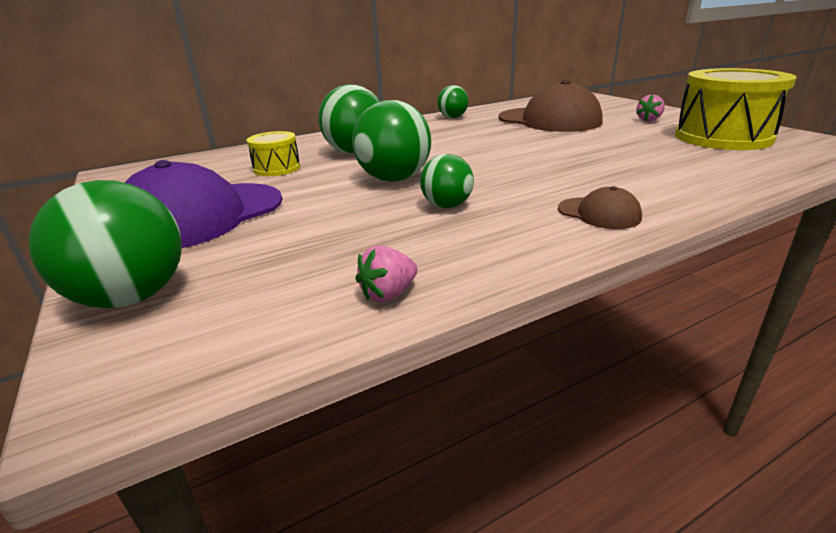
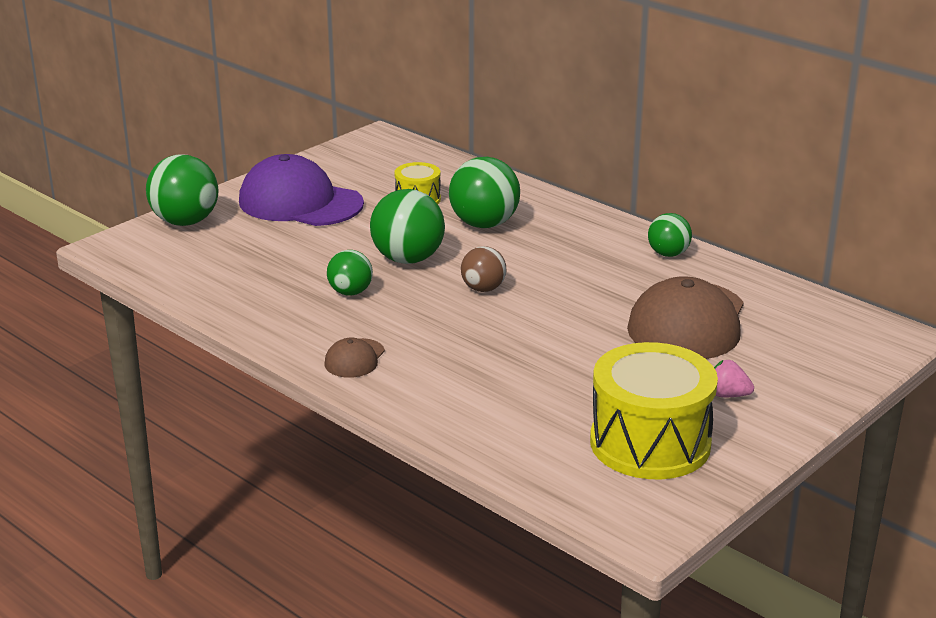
camera: 70 degrees right, 0 degrees up
pink strawberry [356,245,418,302] -> none
none -> brown ball [461,246,506,292]

